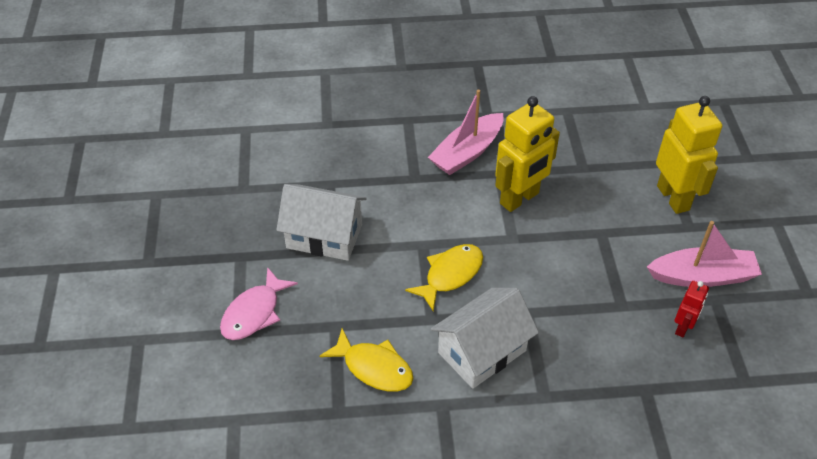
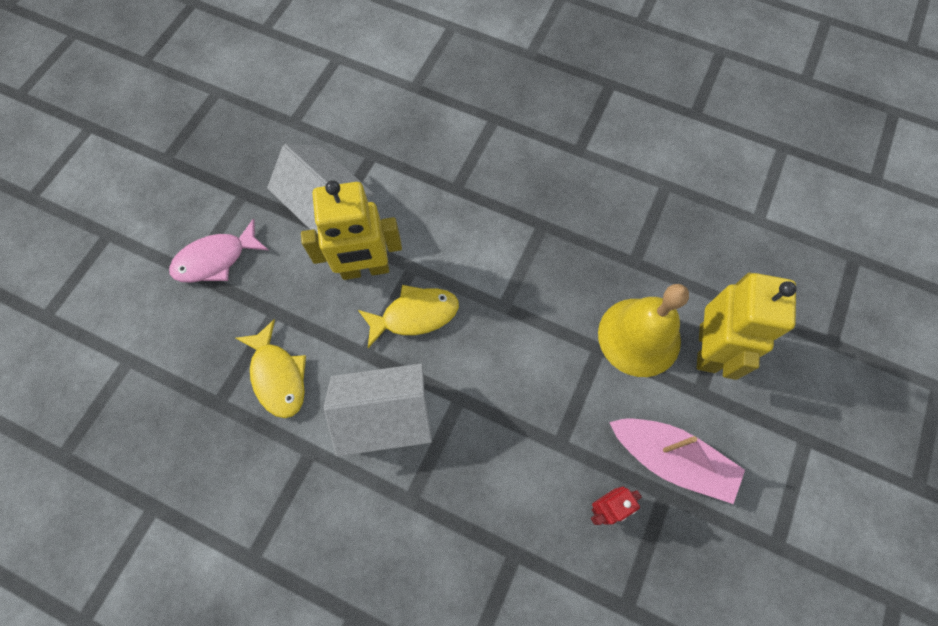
camera: 30 degrees right, 20 degrees up
pink boat [428,90,504,175] -> none
yellow robot [495,96,560,212] -> yellow robot moved to [301,180,402,280]
none -> yellow bell [598,284,689,377]

